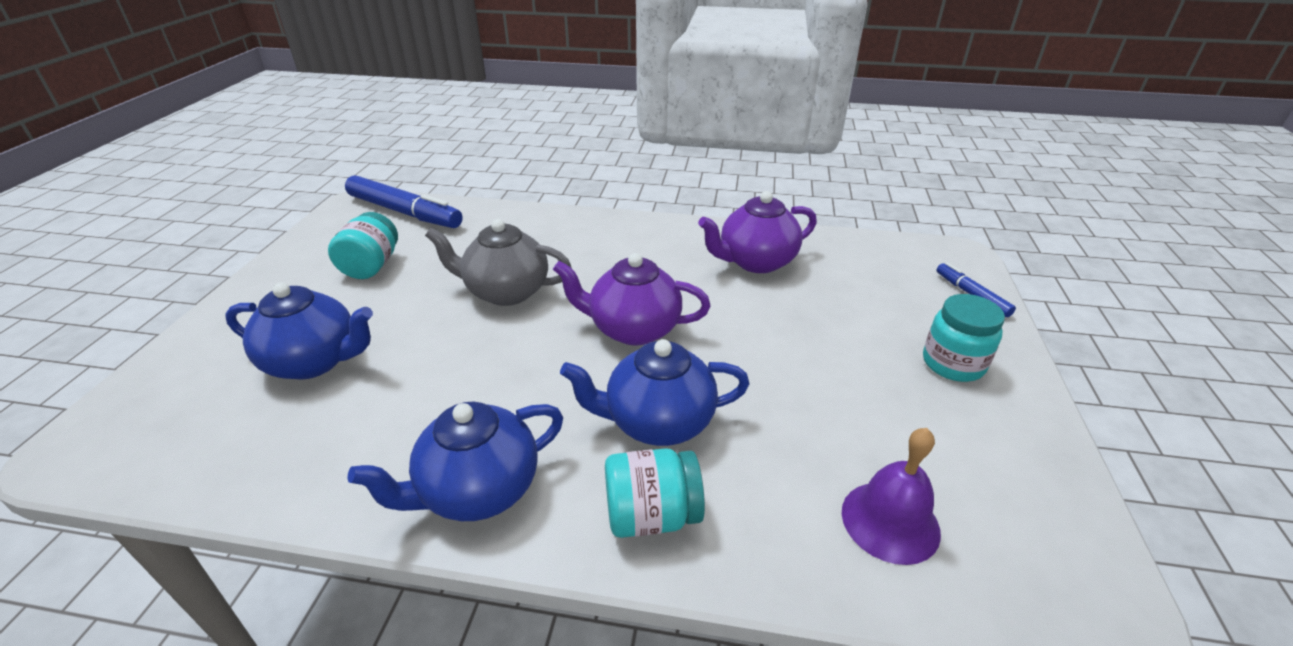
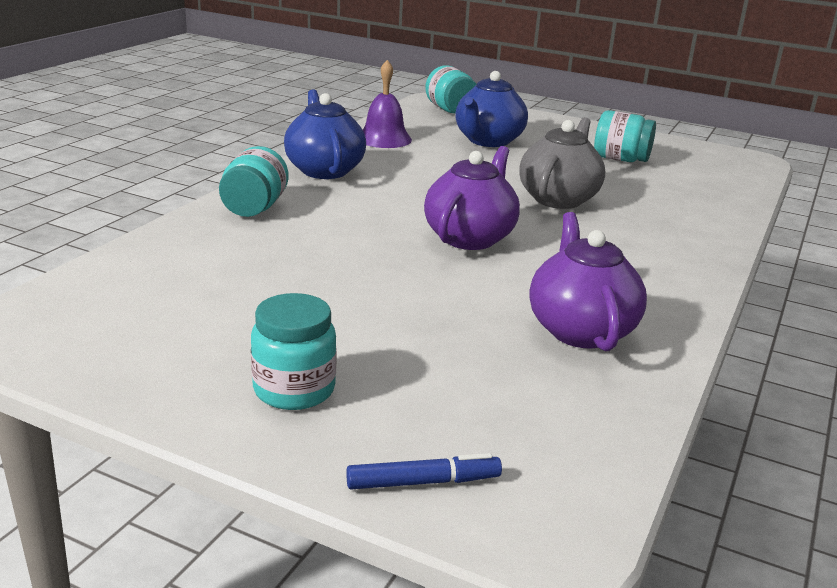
camera: 105 degrees right, 10 degrees down
blue marker [345,175,463,228] -> none
blue teapot [560,339,750,446] -> none
purple bell [842,428,941,565] -> purple bell moved to [363,60,412,148]
none -> turquoise jar [425,65,477,113]

